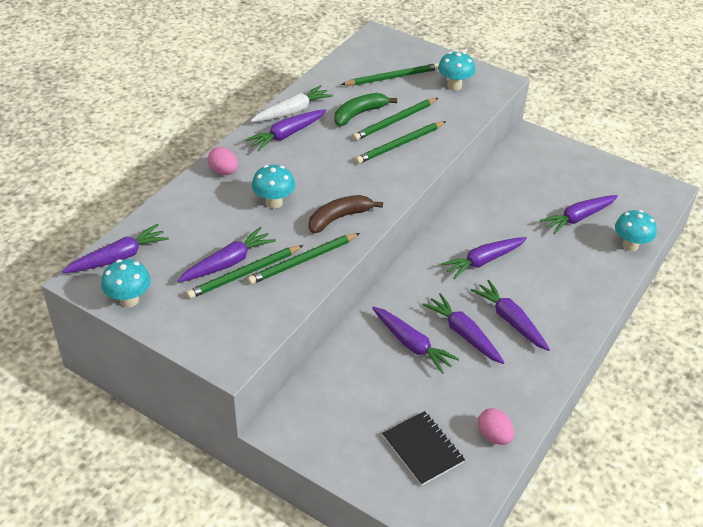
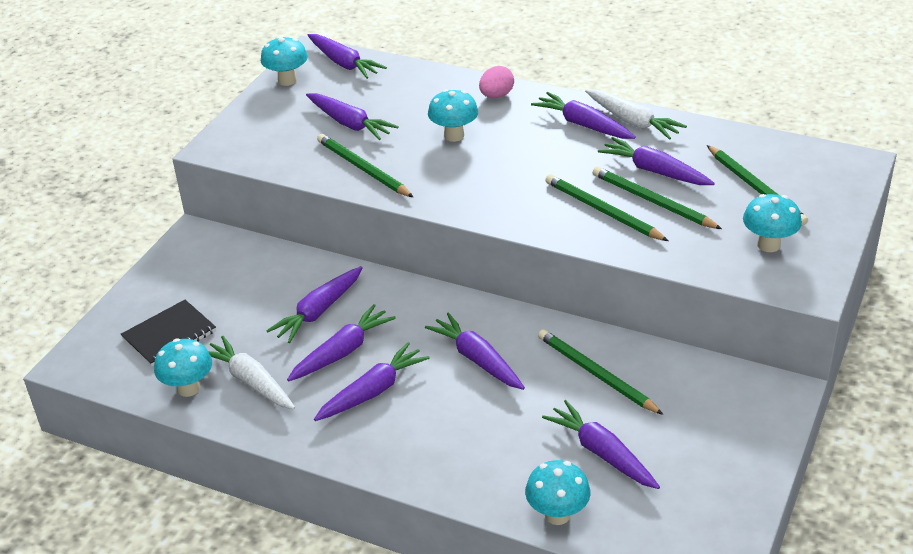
camera: 85 degrees right, 5 degrees down
green pencil [186,245,304,299] -> green pencil moved to [538,329,663,415]
brown banana [309,195,383,233] -> none
green banana [334,93,397,126] -> purple carrot [598,137,715,185]
pink egg [478,408,514,445] -> turquoise mushroom [154,338,212,397]
none -> white carrot [208,336,295,409]

